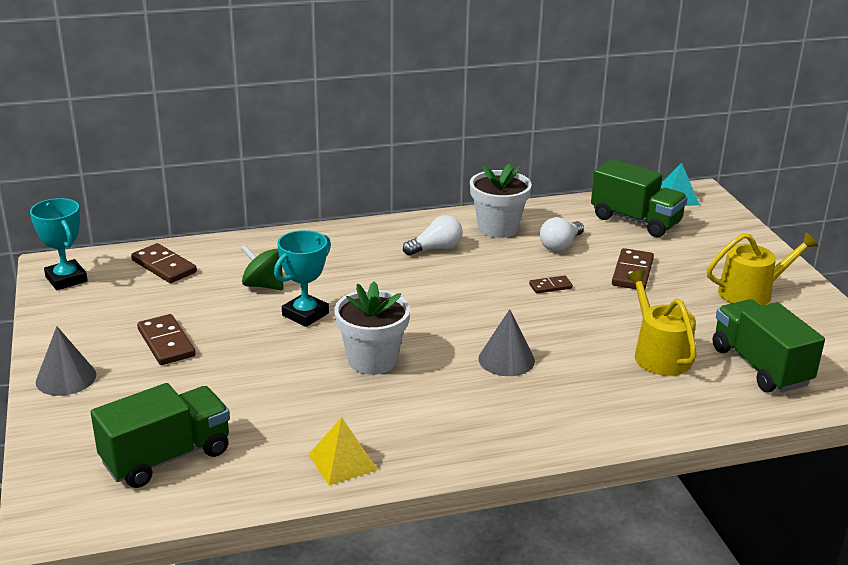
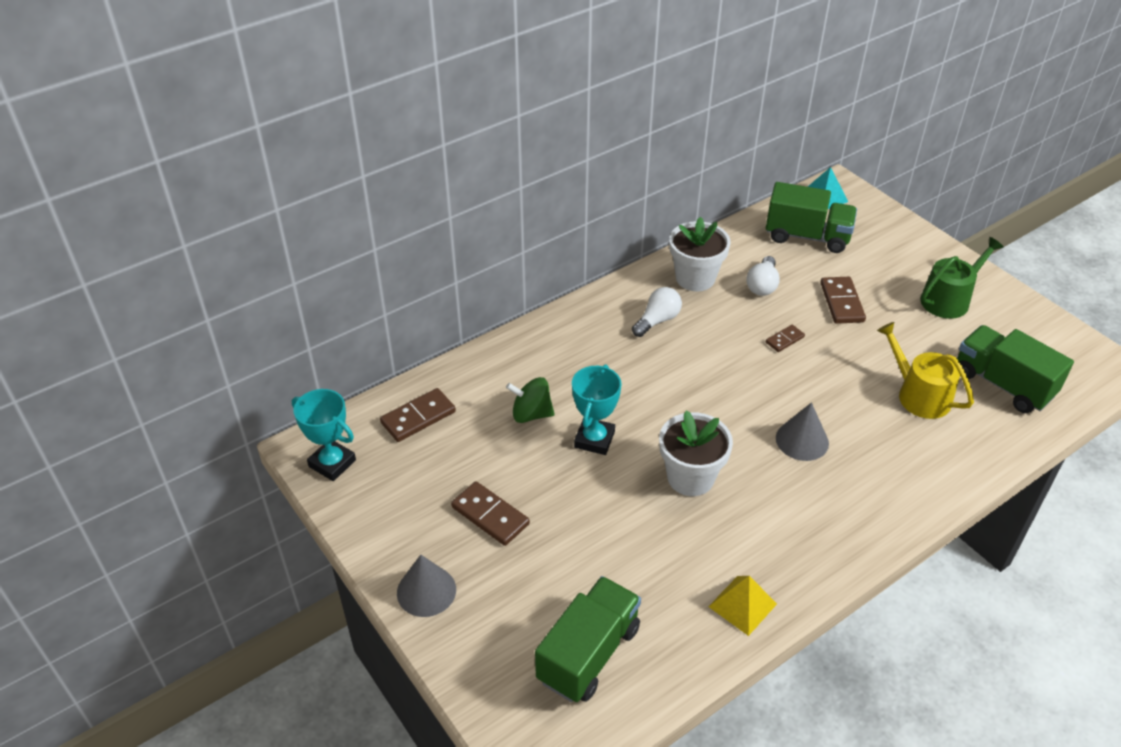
camera: 20 degrees left, 15 degrees up
brown domino [131,243,197,283] -> brown domino turned 60 degrees counterclockwise [380,388,456,442]
yellow watering can [707,232,818,306] -> green watering can [920,237,1004,319]

